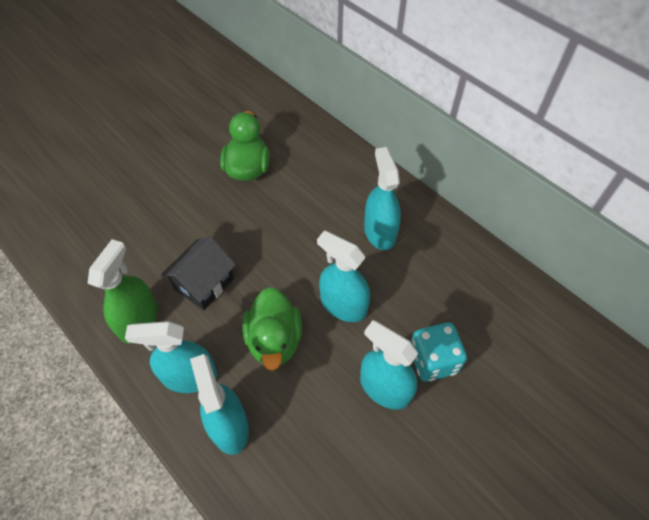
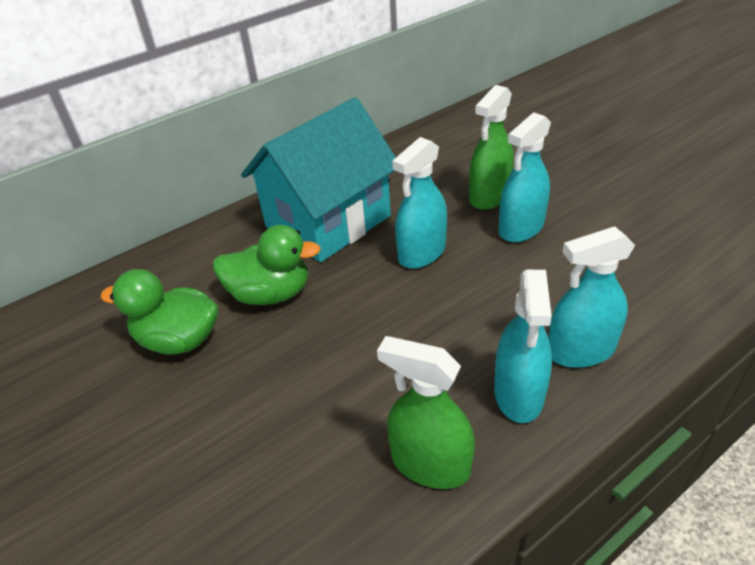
camera: 80 degrees left, 15 degrees down
black house [161,237,236,310] -> none
green duck [243,287,302,371] -> green duck moved to [213,225,321,305]
turquoise spray bottle [364,147,401,250] -> turquoise house [241,97,396,262]
turquoise dice [411,323,467,382] -> green spray bottle [469,85,514,210]

